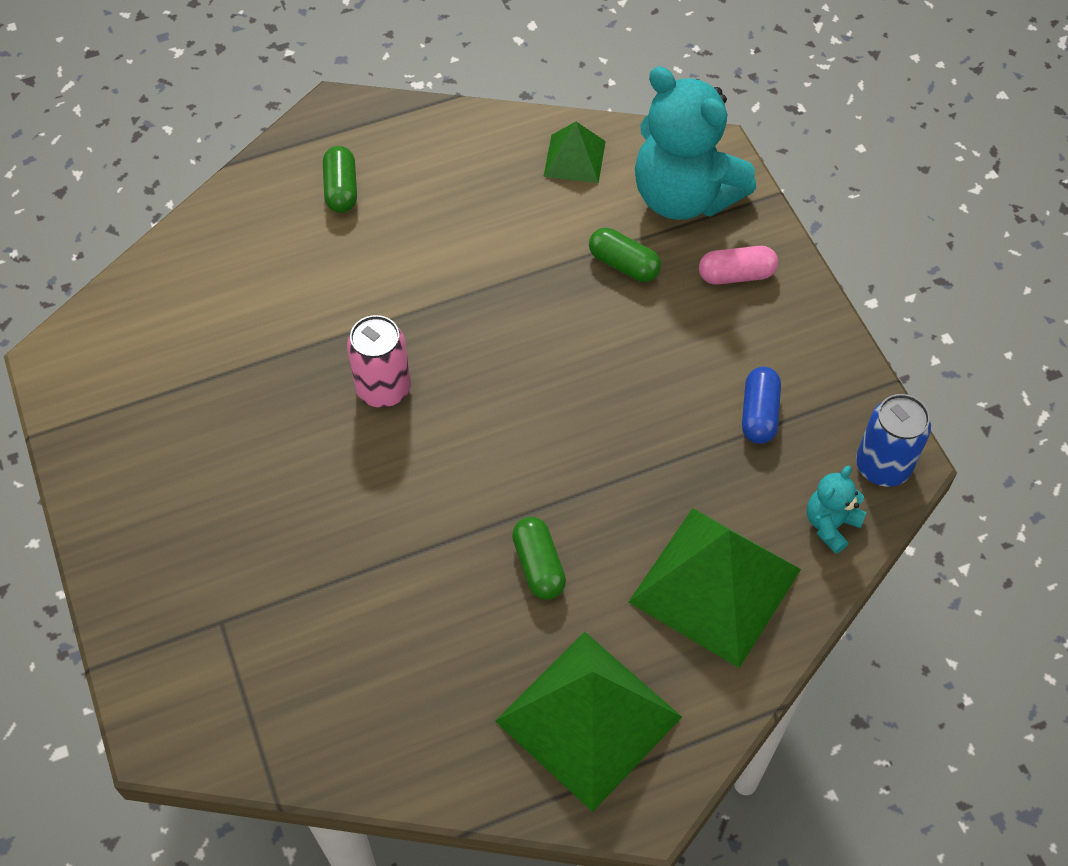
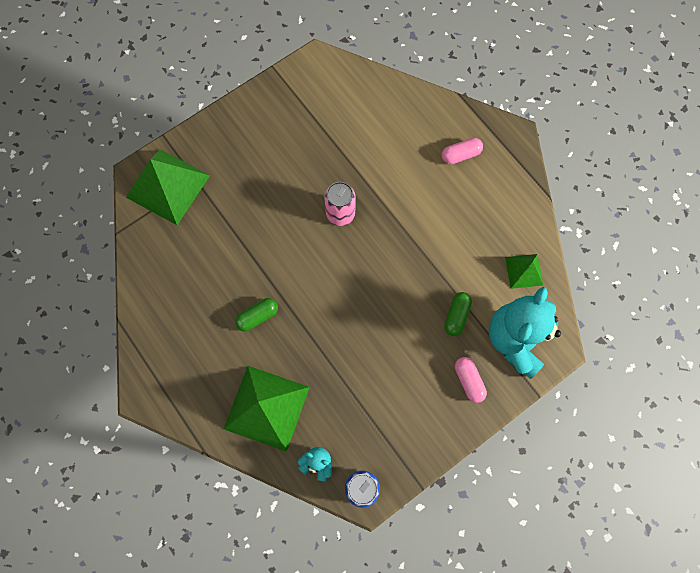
camera: 75 degrees right, 15 degrees up
green capsule [323,146,357,213] -> pink capsule [442,138,483,164]
green pyramid [495,632,682,812] -> green pyramid moved to [126,149,210,225]
blue capsule [742,367,781,444] -> none

